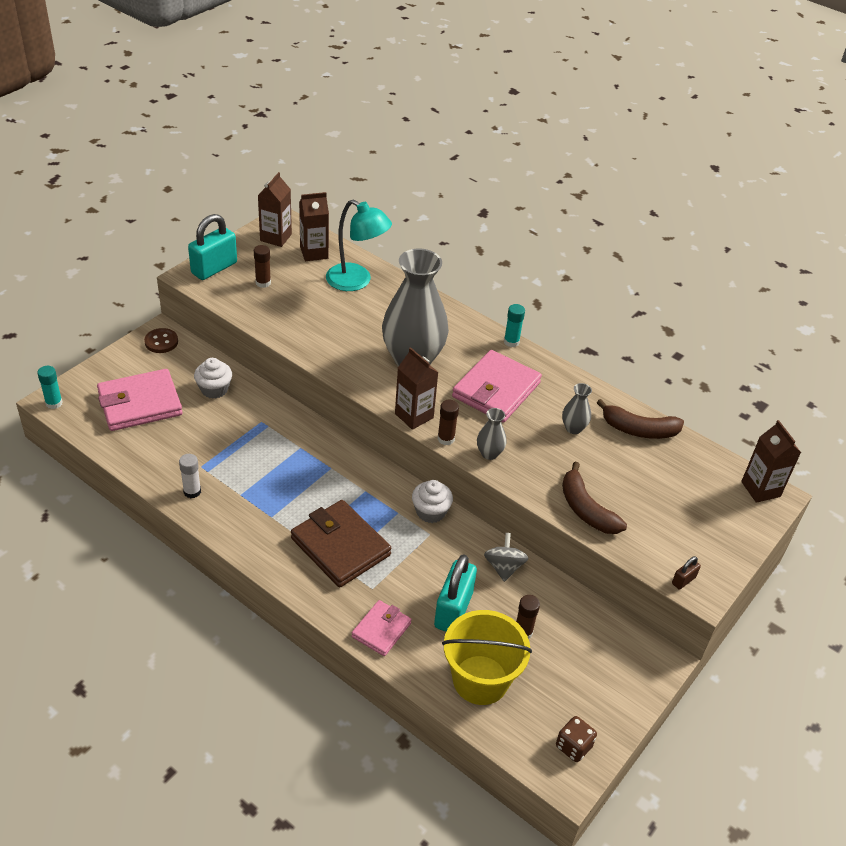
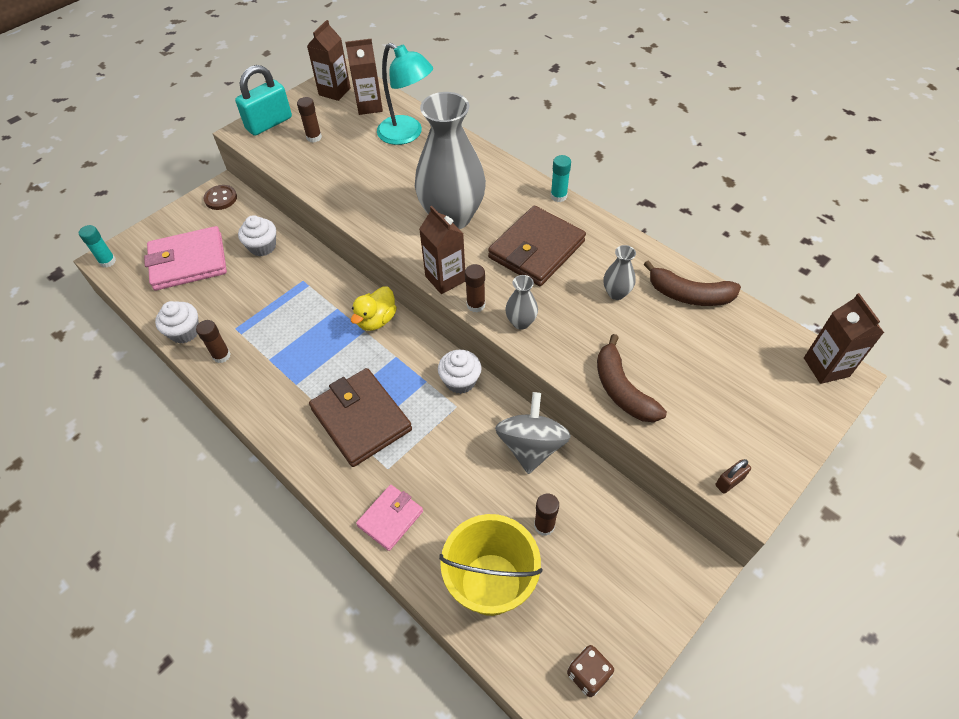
camera: 10 degrees right, 10 degrees up
white glue stick [179,454,201,498] -> brown glue stick [196,320,231,363]
turquoise padlock [434,554,477,632] -> none
pink wallet [452,350,542,422] -> brown wallet [488,206,586,286]
grey spinning top [484,533,528,582] -> grey spinning top [495,392,571,474], size x1.55
none -> white cupcake [155,301,199,343]
none -> yellow duck [351,286,397,331]

